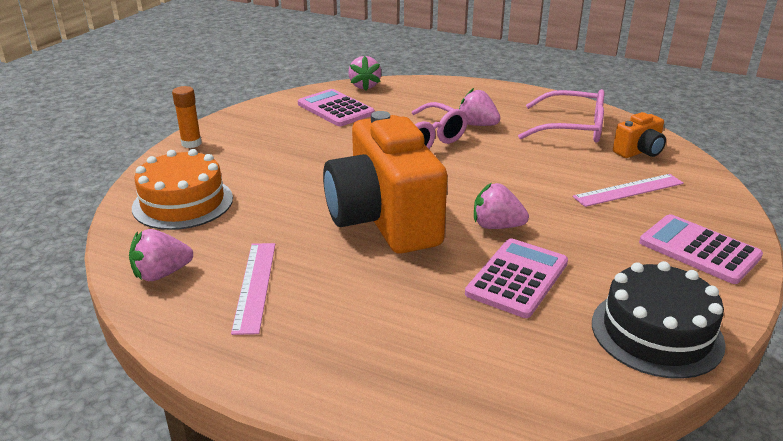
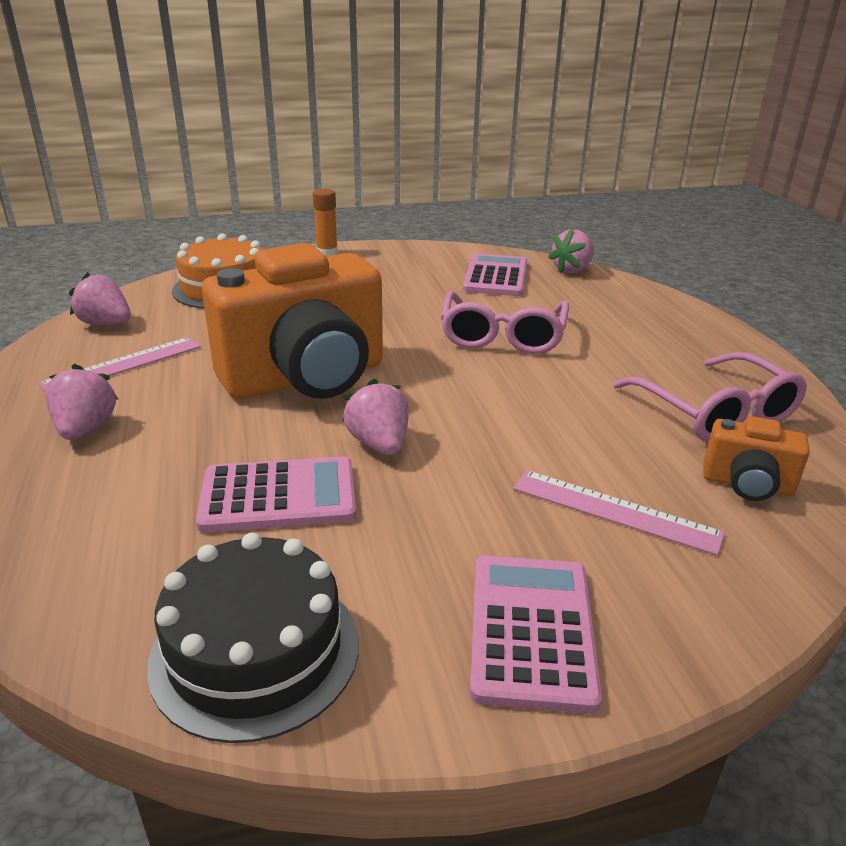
camera: 50 degrees right, 0 degrees up
orange camera [323,111,447,254] -> orange camera turned 150 degrees counterclockwise [202,243,383,399]
pink strawberry [459,88,500,126] -> pink strawberry moved to [45,364,119,440]

